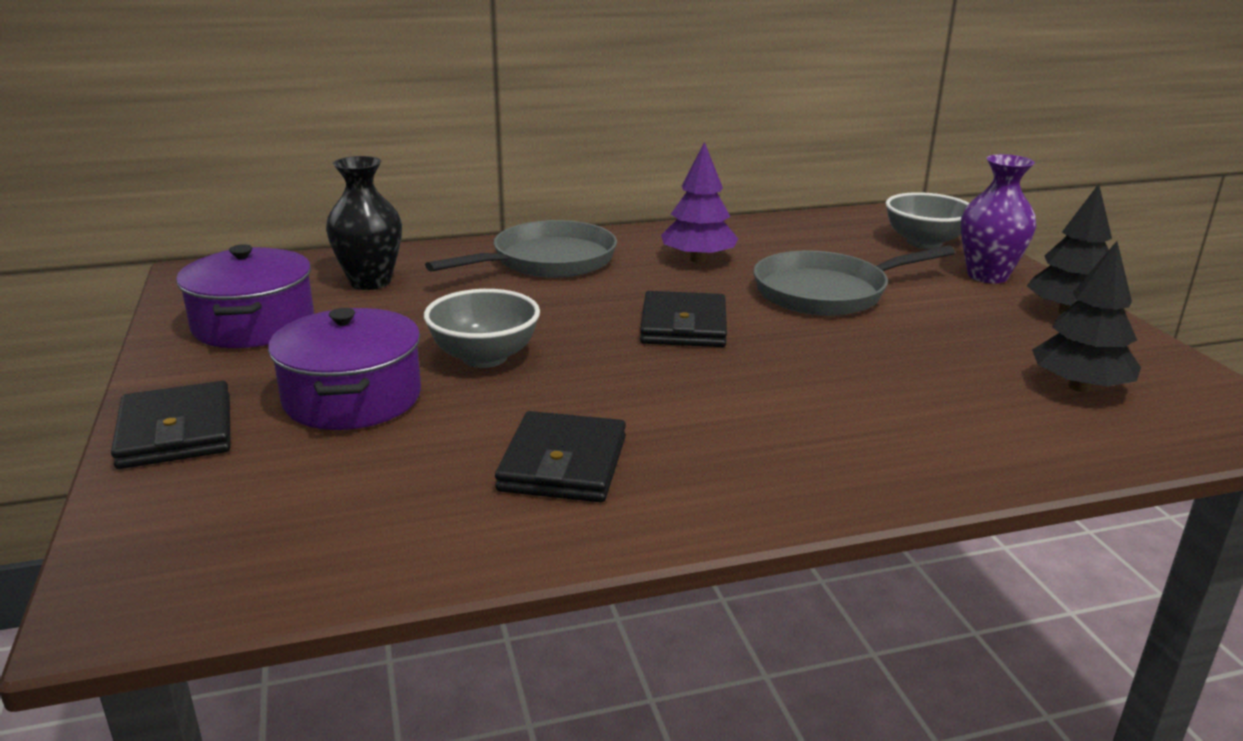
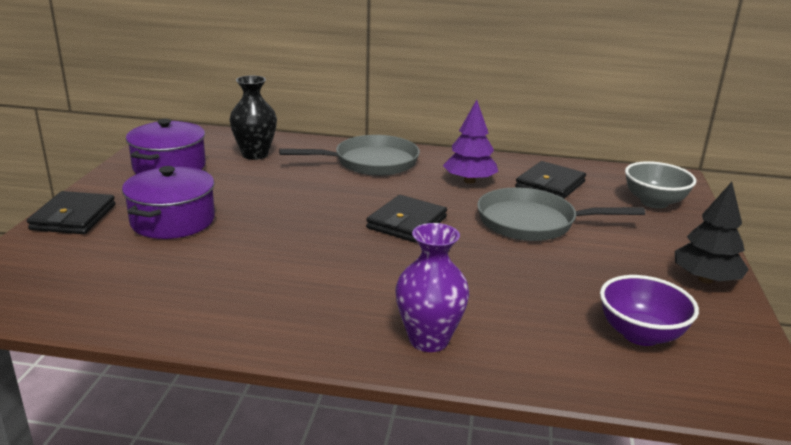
camera: 25 degrees right, 0 degrees up
grey bowl [424,289,540,368] -> none
black wallet [495,411,626,502] -> black wallet moved to [515,161,586,199]
purple vase [961,154,1036,283] -> purple vase moved to [395,223,469,352]
black tree [1032,241,1141,392] -> purple bowl [600,275,699,346]

